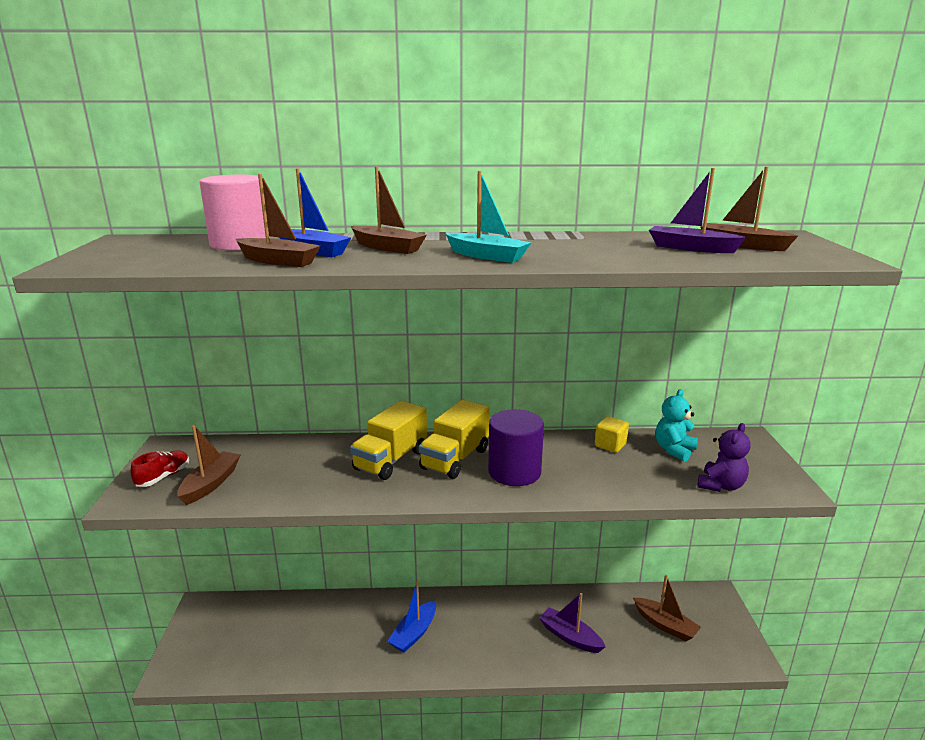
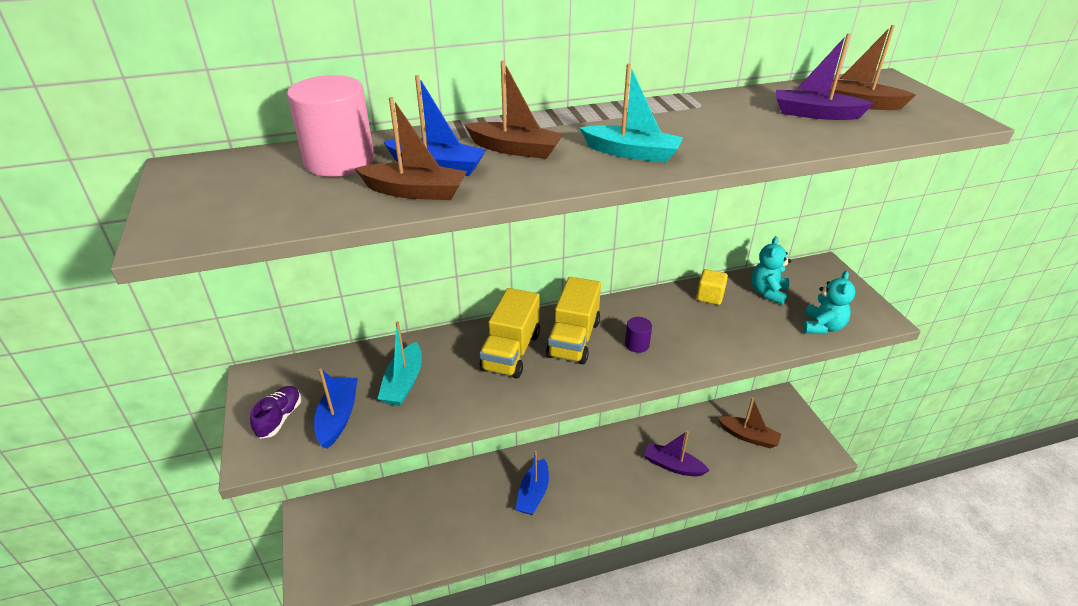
camera: 15 degrees left, 15 degrees up
red shoe [130,451,189,487] -> purple shoe [250,386,301,439]
brown boat [177,425,240,505] -> blue boat [314,368,358,449]
purple cylinder [488,409,544,486] -> purple cylinder [625,317,652,353], size x0.47
purple teddy bear [697,423,751,492] -> turquoise teddy bear [803,271,856,334]
none -> turquoise boat [378,322,422,406]

